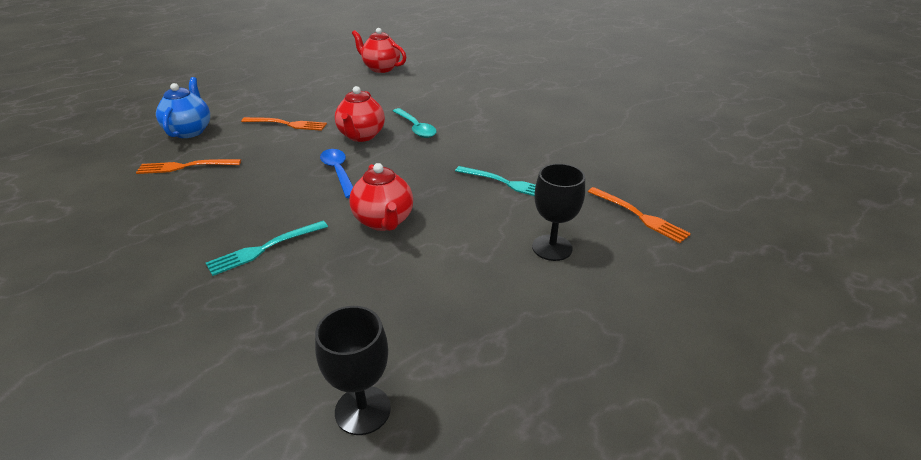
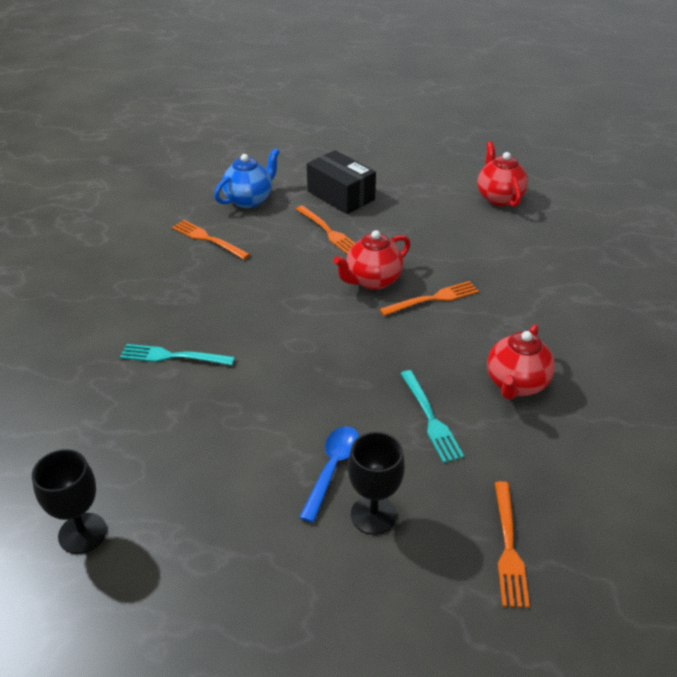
camera: 45 degrees right, 5 degrees up
blue spoon [320,149,353,198] -> blue spoon moved to [299,426,359,523]
red teapot [349,163,413,231] -> red teapot moved to [487,324,555,400]
turquoise spoon [393,108,437,138] -> orange fork [379,281,479,316]
none -> black box [307,150,376,214]

